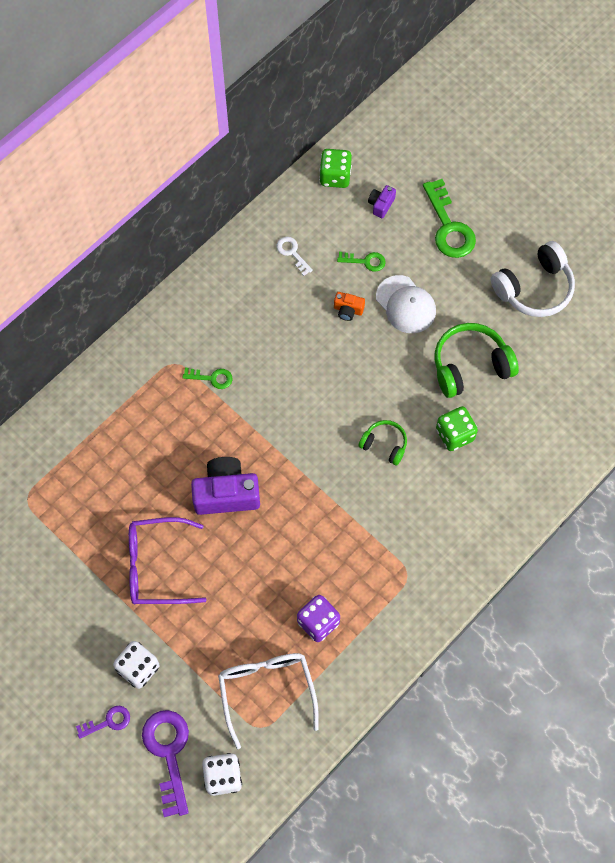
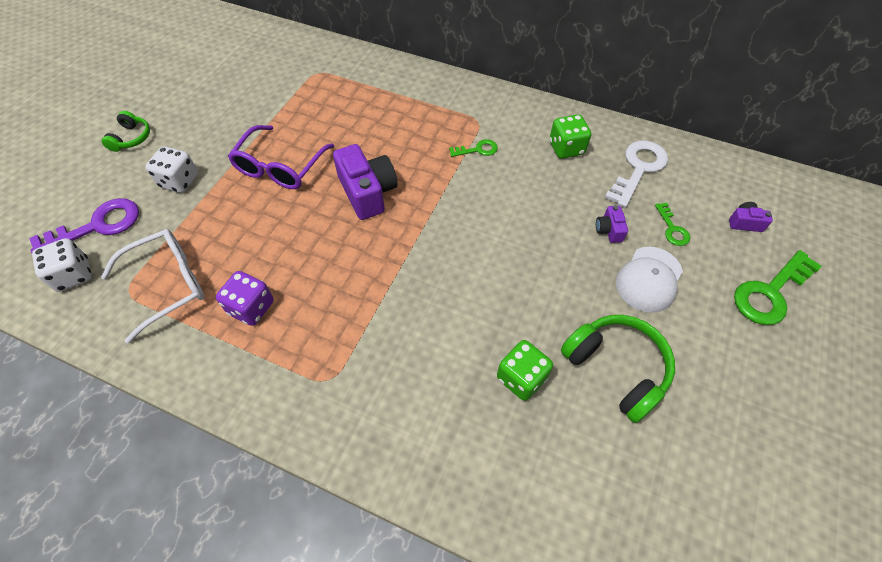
camera: 70 degrees right, 10 degrees down
purple key [76,706,130,739] -> none
purple glasses [129,517,207,604] -> purple glasses turned 135 degrees counterclockwise [228,125,334,189]
green key [183,368,233,389] -> green key turned 90 degrees counterclockwise [449,139,498,157]
white key [277,237,313,276] -> white key [605,141,668,208], size x1.90
green dice [319,149,352,188] -> green dice moved to [550,114,591,159]
orange camera [334,292,365,321] -> purple camera [596,205,628,243]
green headphones [359,420,407,465] -> green headphones moved to [101,111,150,152]
white headphones [491,241,575,317] -> none

